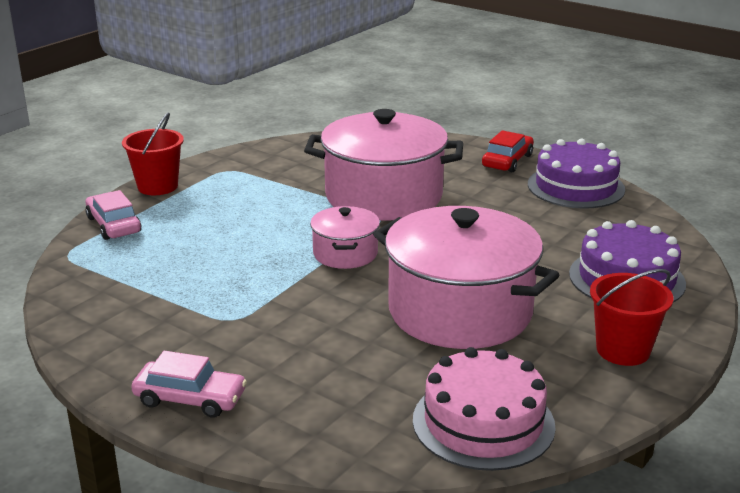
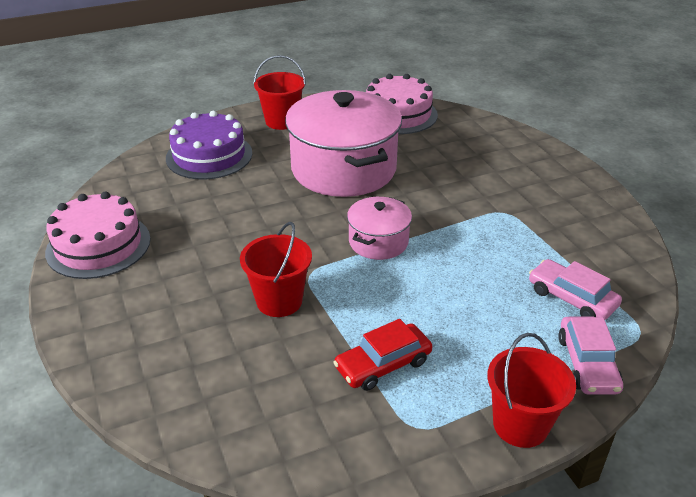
camera: 150 degrees left, 10 degrees up
pink car [131,351,247,418] -> pink car moved to [529,259,622,320]
pink pot [304,109,463,220] -> red bucket [240,222,312,317]
red car [482,130,534,172] -> red car moved to [333,319,432,391]
purple cake [528,139,625,209] -> pink cake [45,192,150,279]

